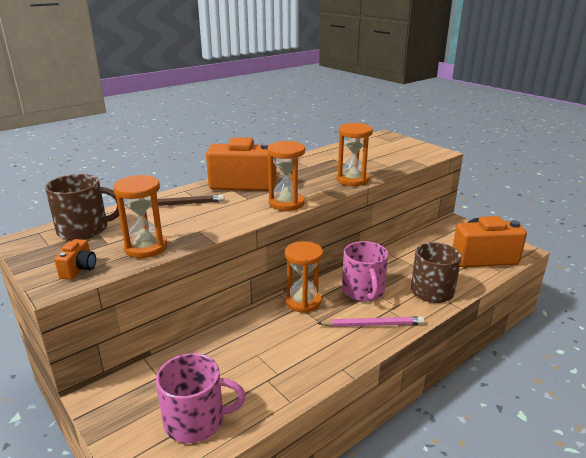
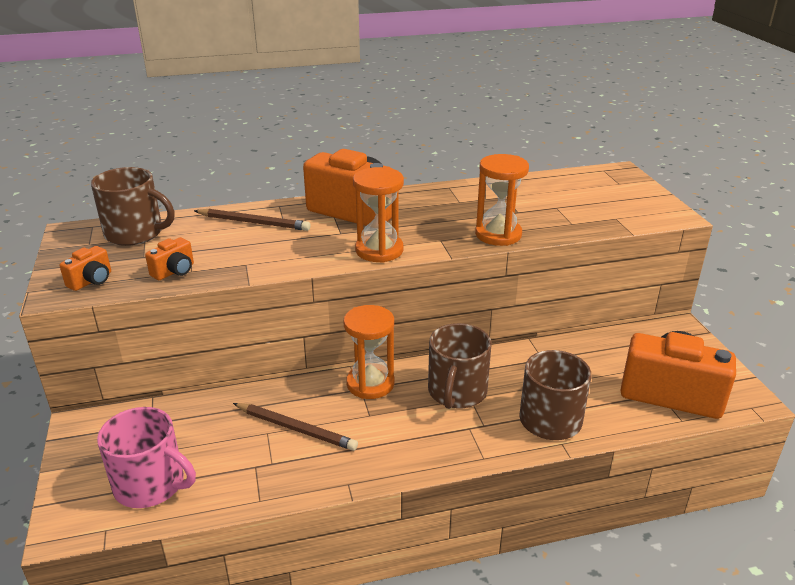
camera: 25 degrees right, 5 degrees up
orange hourglass [113,175,168,258] -> orange camera [145,237,194,280]
pink pencil [317,317,424,327] -> none
pink mug [342,241,388,302] -> brown mug [428,323,492,409]
none -> brown pencil [233,403,358,451]

